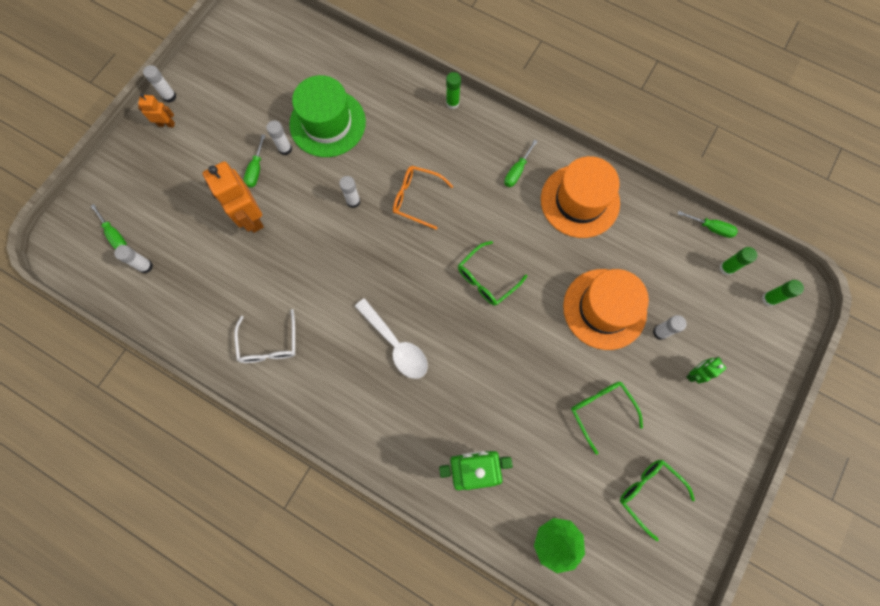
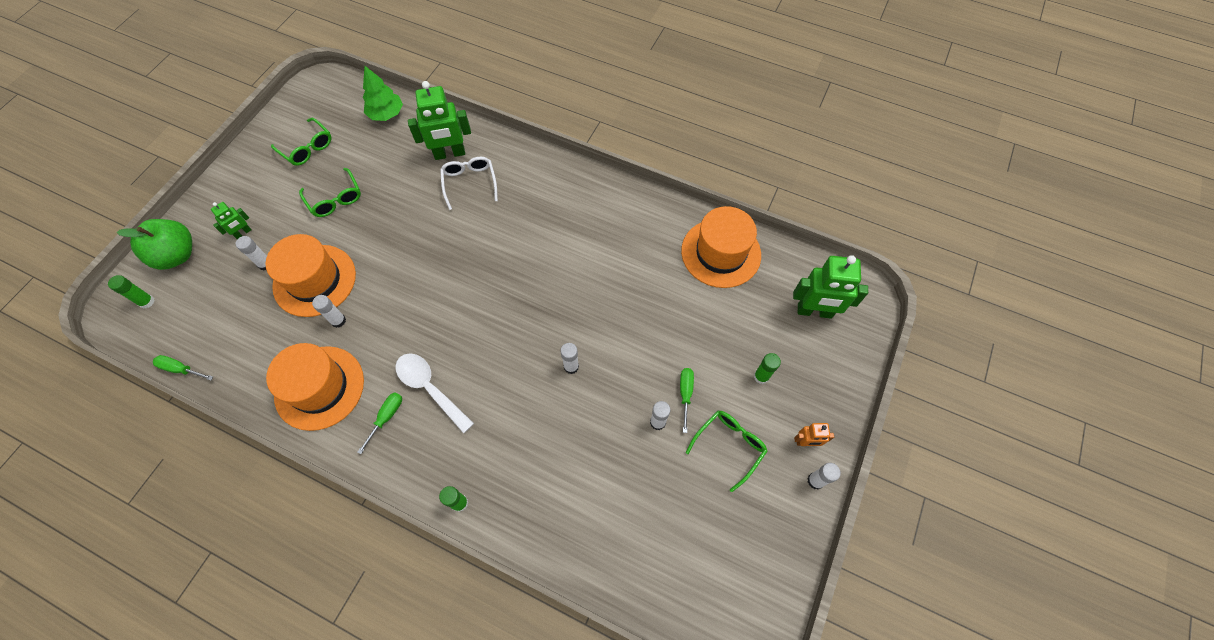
camera: 175 degrees right, 10 degrees down
green screwdriver [91,204,127,249] -> green robot [793,255,868,319]
white glue stick [114,245,153,273] -> white glue stick moved to [312,295,346,328]
orange robot [203,161,264,233] -> none
white glasses [234,309,295,363] -> white glasses moved to [440,157,498,210]
green hat [289,75,366,157] -> none
white spoon [354,298,428,379] -> white spoon moved to [395,353,474,434]
orange glasses [393,166,454,230] -> none
green glasses [458,241,527,306] -> green glasses moved to [685,411,768,492]
green glue stick [720,247,757,275] -> green glue stick moved to [754,353,781,384]
none -> green apple [117,219,192,270]
none -> orange hat [681,206,761,288]

